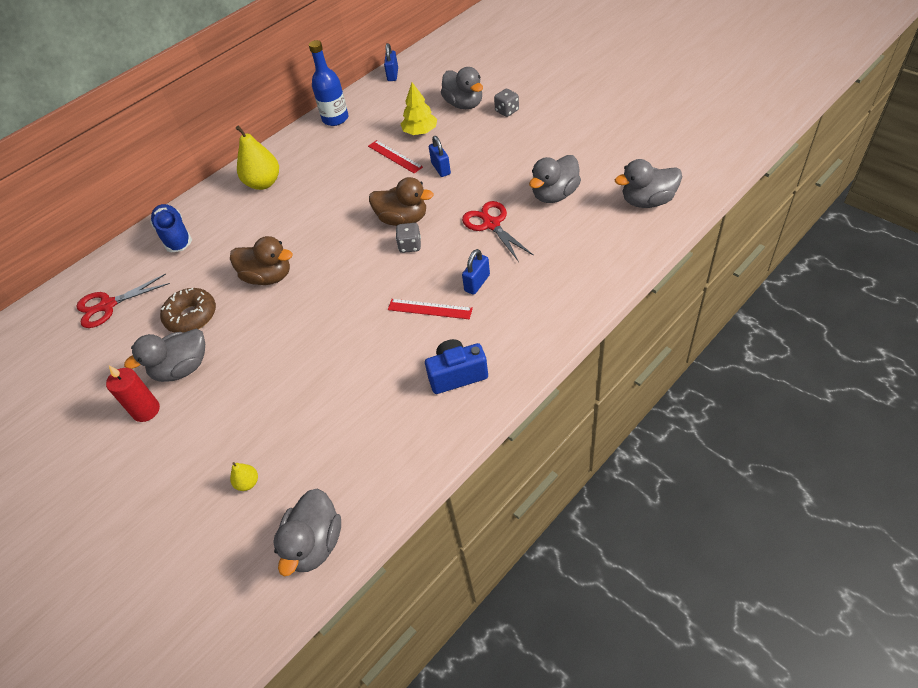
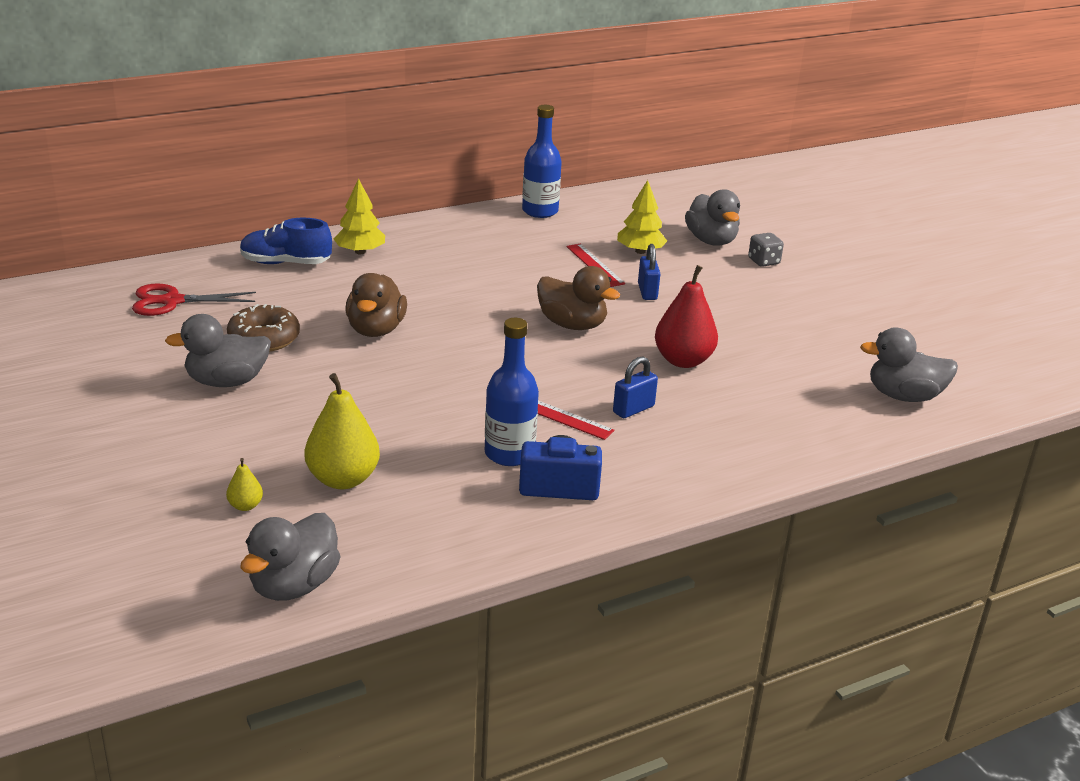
camera: 10 degrees right, 20 degrees down
red candle [106,366,160,422] -> none
blue shoe [150,204,192,252] -> blue shoe turned 75 degrees counterclockwise [240,218,332,264]
brown duck [230,236,293,285] -> brown duck turned 60 degrees clockwise [345,273,407,337]
yellow pear [236,126,279,190] -> yellow pear moved to [305,373,380,489]
blue padlock [384,43,398,81] -> none
grey dice [396,223,421,253] -> none
red scissors [462,201,534,262] -> red pear [655,265,718,368]
grey duck [529,155,581,203] -> none
none -> yellow tree [334,178,385,254]
none -> blue bottle [485,318,539,466]

